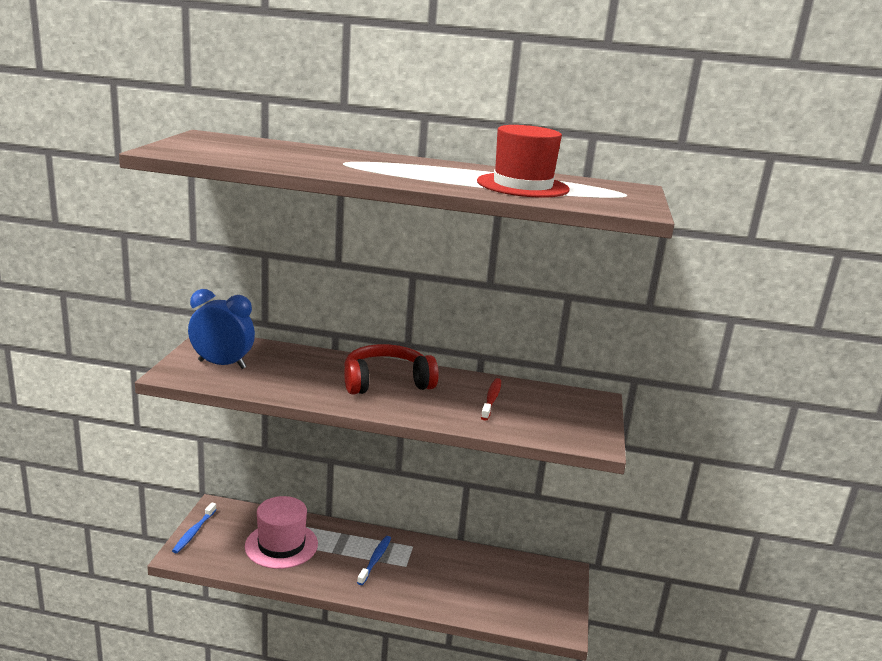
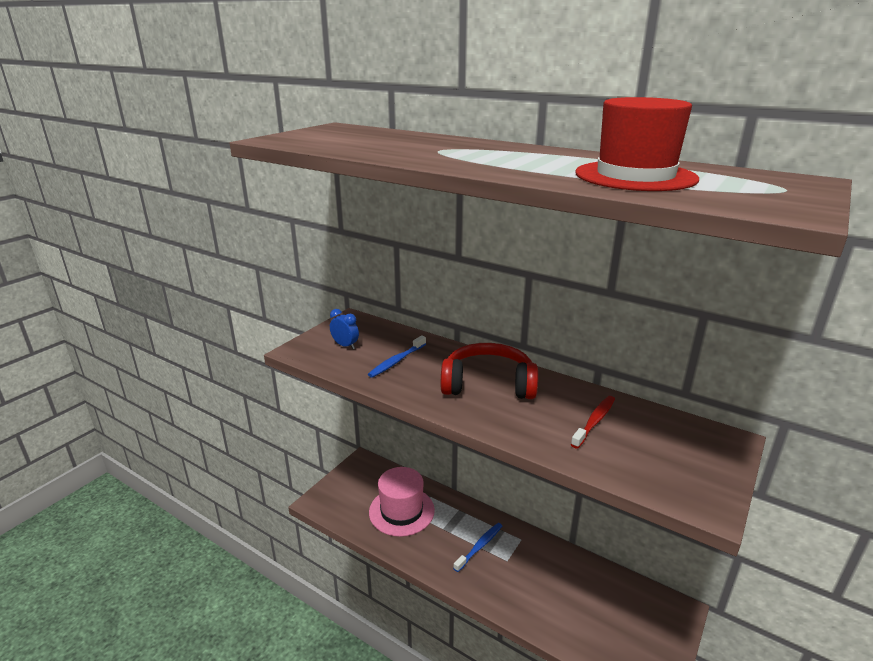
camera: 25 degrees right, 5 degrees up
blue toothbrush [172,502,217,553] -> blue toothbrush moved to [368,336,426,378]
blue clock [188,289,255,369] -> blue clock [330,309,359,349], size x0.53

